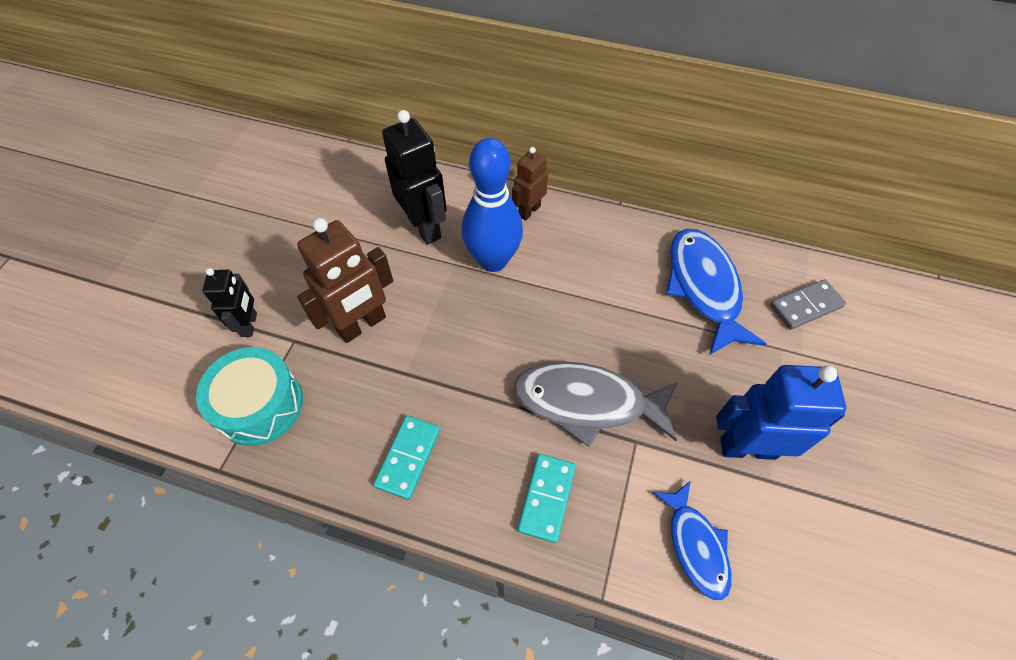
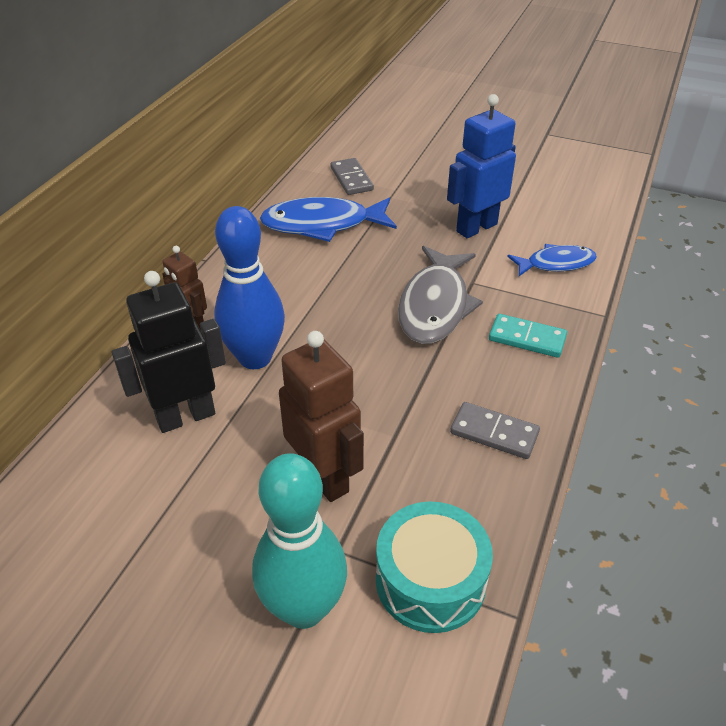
camera: 85 degrees left, 15 degrees down
black robot [202,268,257,337] -> turquoise bowling pin [252,453,347,629]
turquoise domino [373,416,440,500] -> grey domino [450,402,540,459]
blue robot [716,365,846,460] -> blue robot turned 45 degrees clockwise [447,94,516,238]

